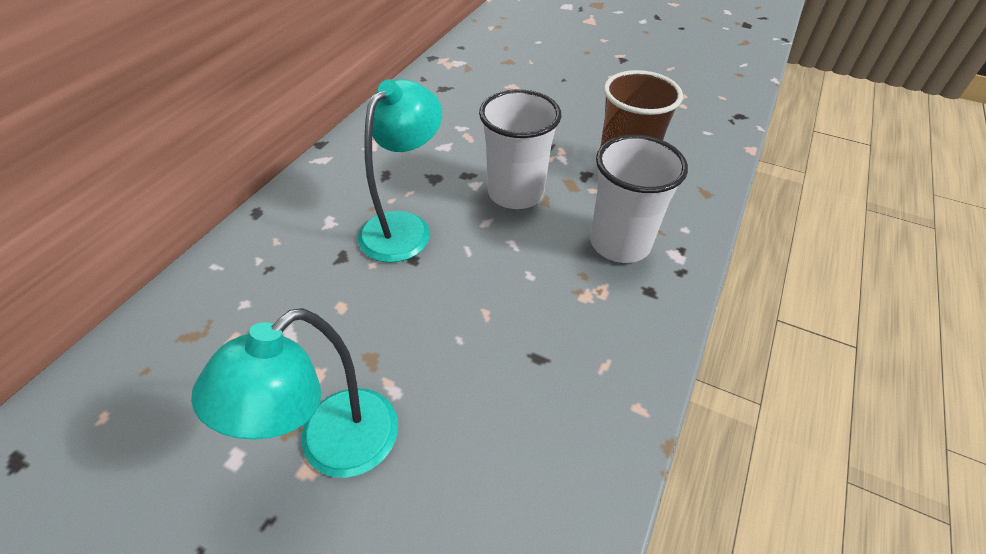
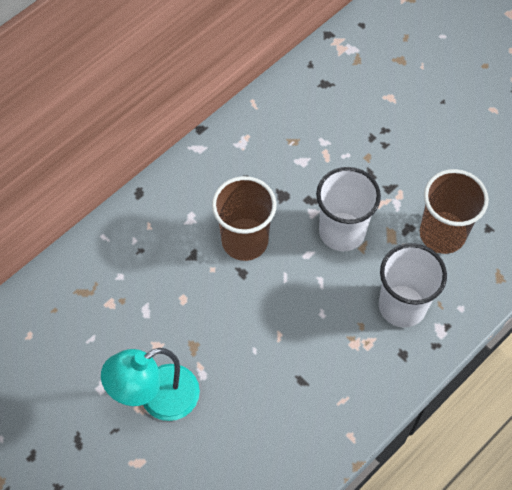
camera: 20 degrees right, 15 degrees up
turquoise lamp [358,79,442,263] -> brown cup [212,176,277,261]

